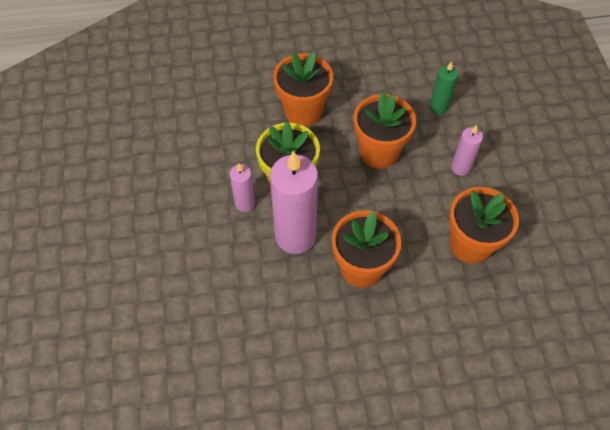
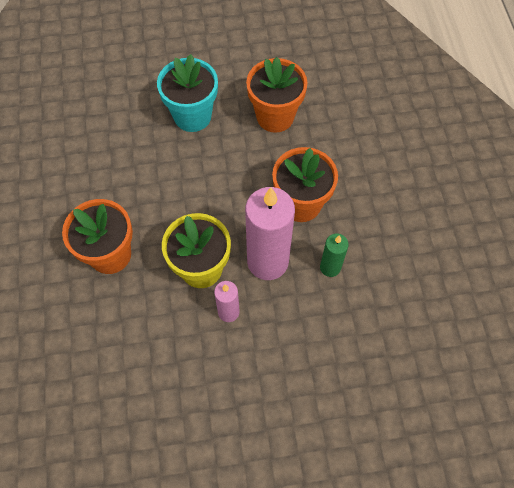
camera: 90 degrees left, 5 degrees up
orange flower pot [354,92,416,169] -> none
green candle [430,61,458,114] -> green candle moved to [320,234,349,277]
pink candle [451,125,483,176] -> turquoise flower pot [157,54,218,132]

